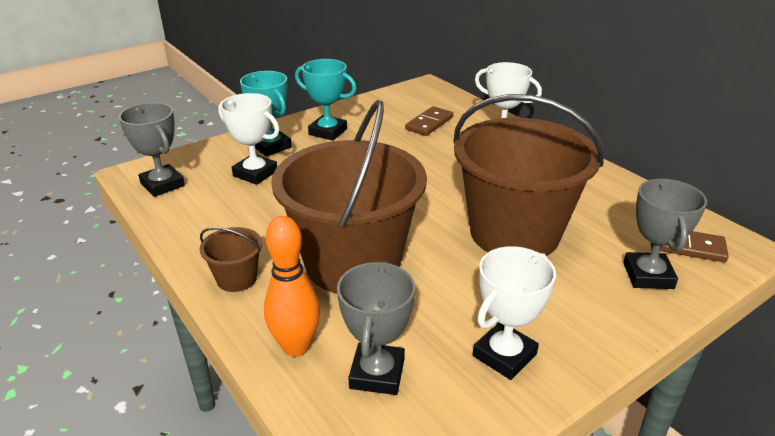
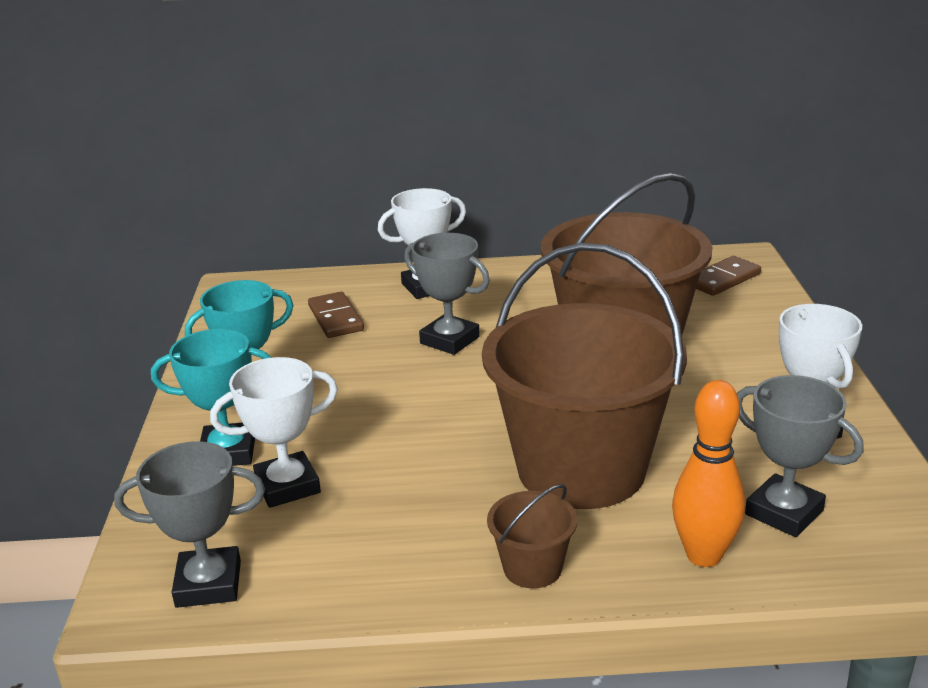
camera: 55 degrees left, 5 degrees down
grey trophy [623,179,707,289] -> grey trophy moved to [404,233,490,355]

